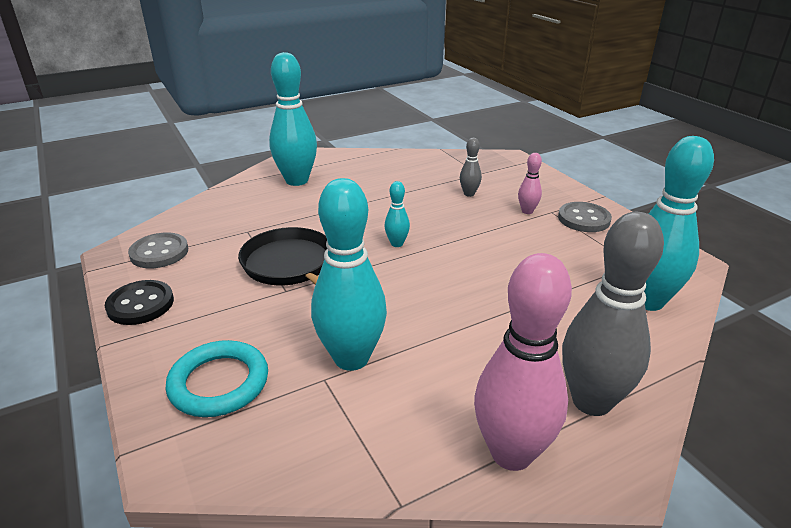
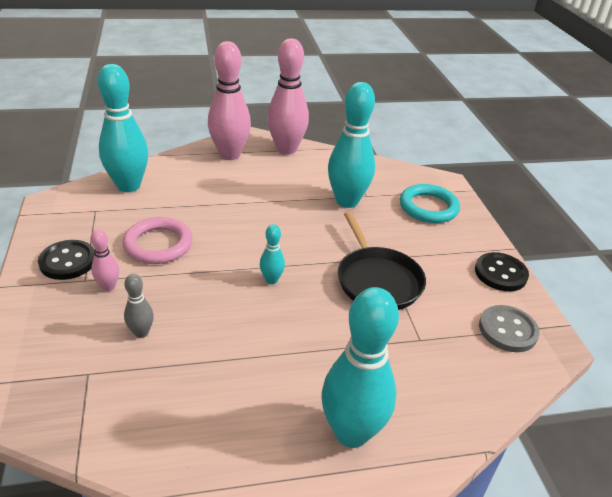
camera: 165 degrees left, 5 degrees up
grey button [558,202,612,232] -> black button [38,240,95,280]
grey bowling pin [562,212,664,416] -> pink bowling pin [208,41,251,160]
none -> pink ring [123,217,193,264]

